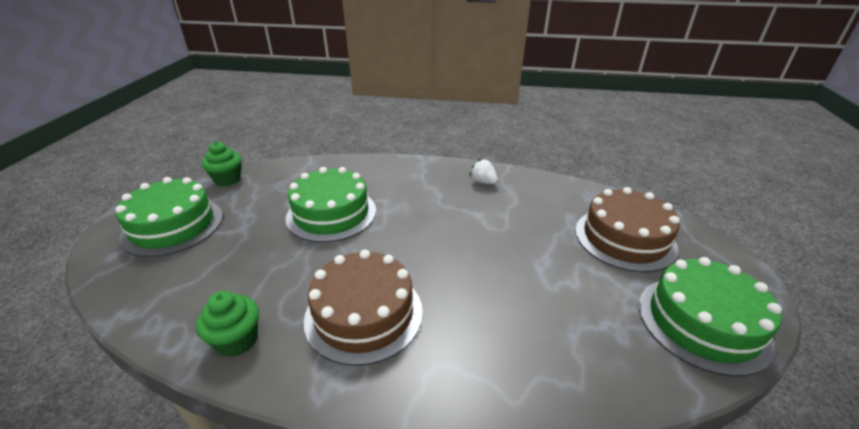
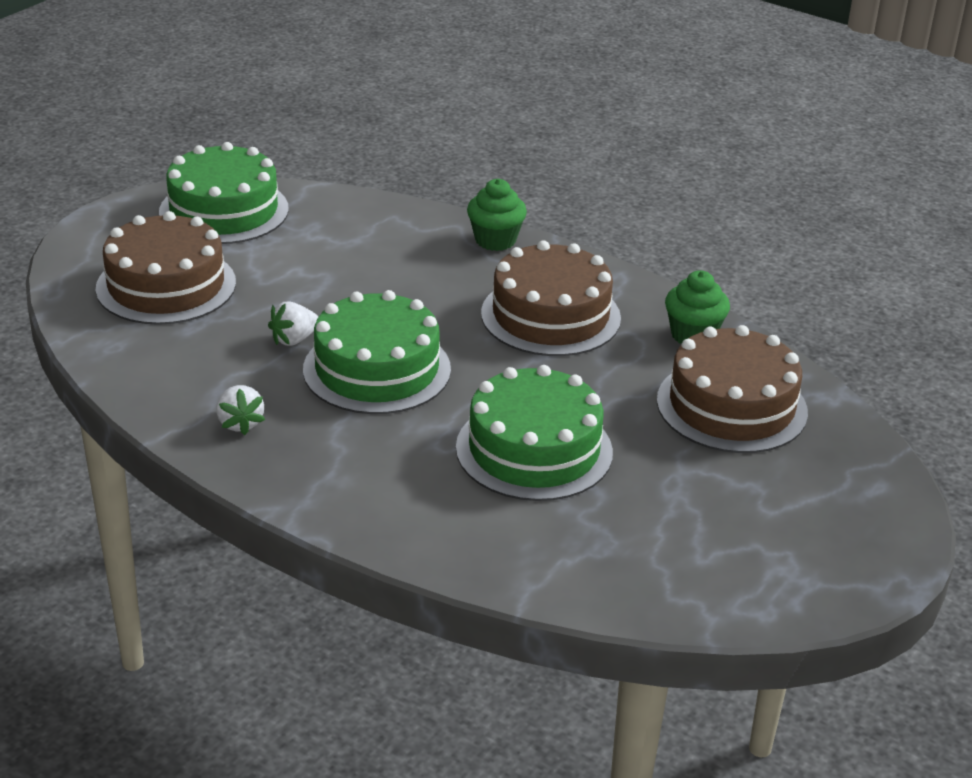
camera: 155 degrees left, 0 degrees up
green cake [115,177,223,257] -> green cake moved to [303,290,451,414]
green cupcake [202,142,241,187] -> green cupcake moved to [467,179,527,251]
none -> white strawberry [268,302,318,346]
none -> brown cake [657,325,808,453]

